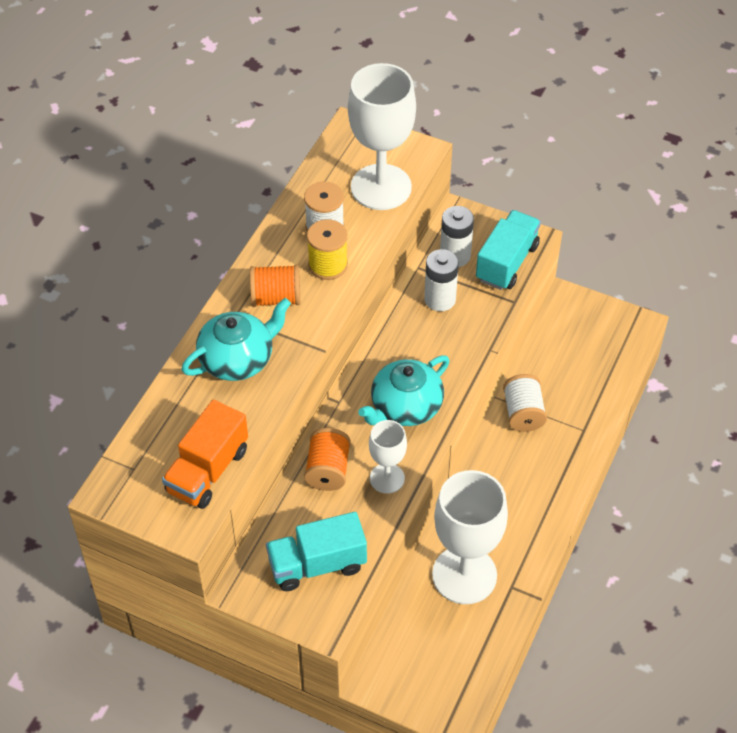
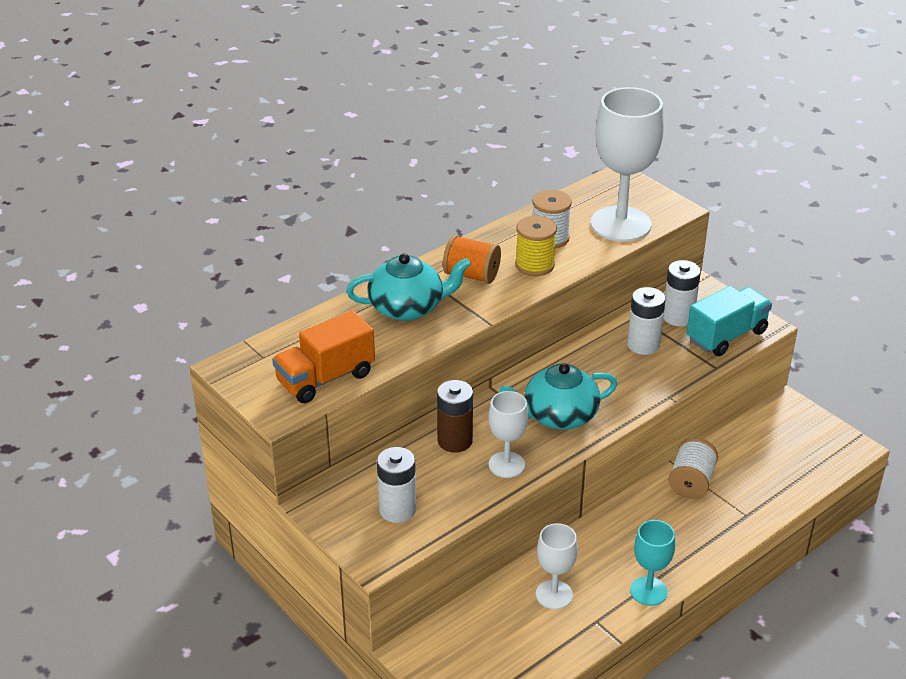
camera: 25 degrees right, 15 degrees down
turquoise truck [266,512,367,591] -> white battery [377,447,416,523]
orange spool [304,428,351,491] -> brown battery [437,380,473,453]
white goblet [432,470,508,604] -> white goblet [536,523,578,609], size x0.53
none -> turquoise goblet [630,520,675,606]

